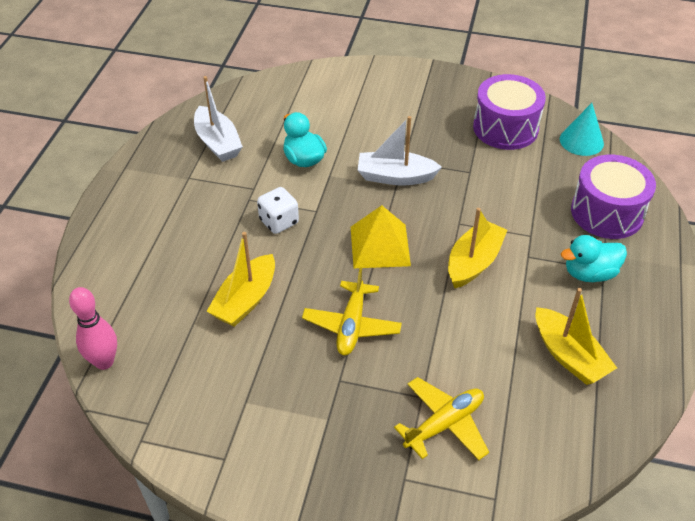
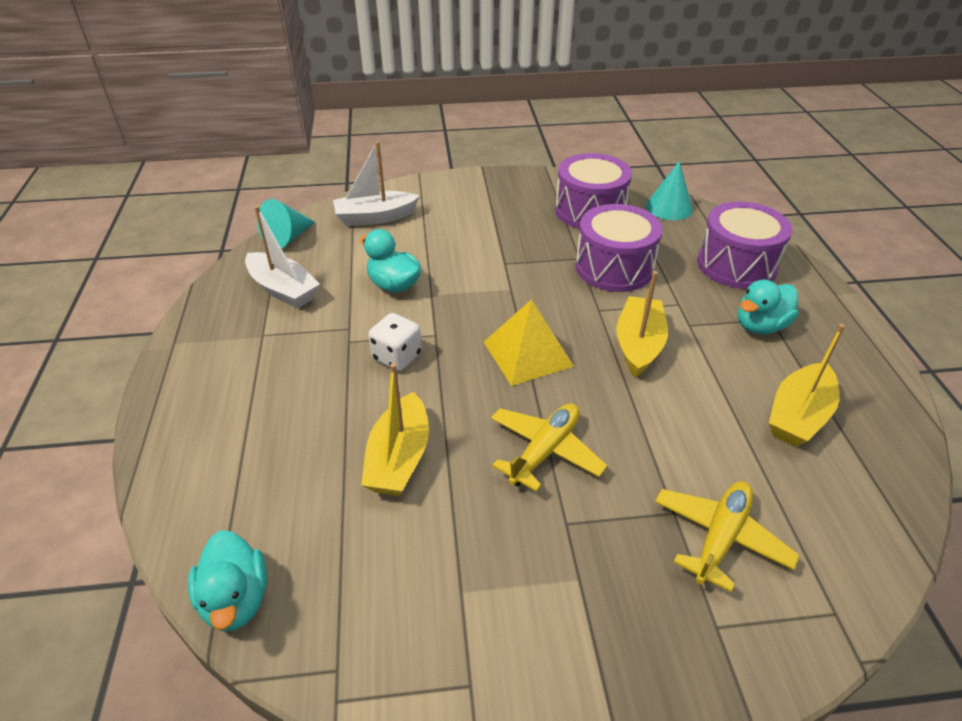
camera: 20 degrees left, 5 degrees down
pink bowling pin [69,287,117,370] -> turquoise duck [188,530,267,631]
yellow plane [302,267,402,356] -> yellow plane turned 135 degrees counterclockwise [491,403,607,492]
white boat [358,116,442,185] -> white boat moved to [333,141,420,226]
yellow boat [536,288,617,385] -> yellow boat turned 90 degrees clockwise [769,324,845,447]
none -> turquoise cone [257,199,315,249]
none -> purple drum [575,204,663,292]

